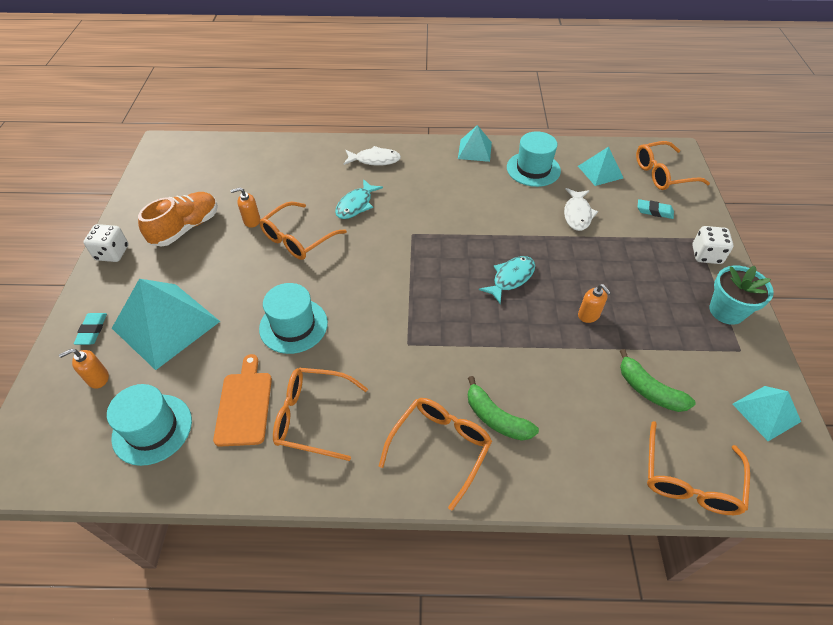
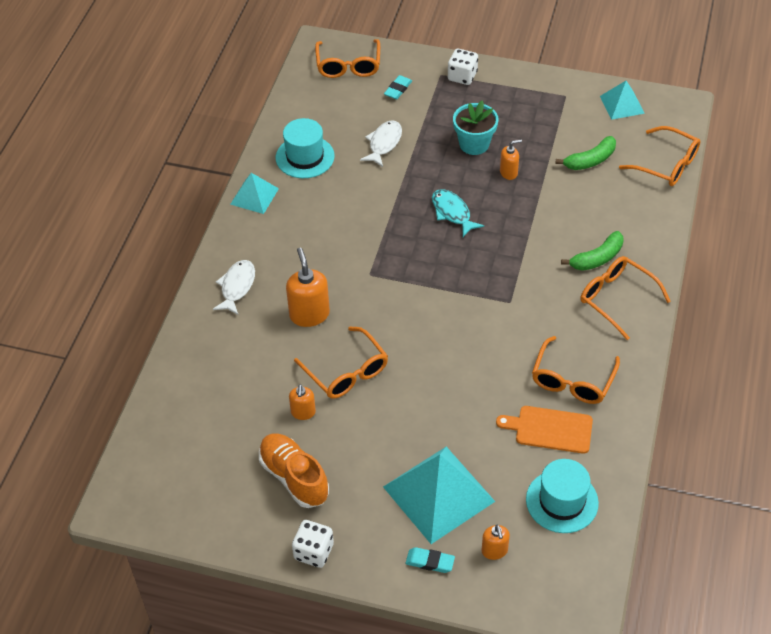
camera: 75 degrees left, 0 degrees up
turquoise hat [259,283,328,354] -> none
turquoise fish [335,179,383,219] -> orange soap dispenser [286,248,330,327]
white fish [564,188,598,231] -> white fish turned 90 degrees counterclockwise [360,121,402,167]
turquoise pyramid [578,147,623,186] -> none
turquoise flower pot [709,266,774,325] -> turquoise flower pot moved to [453,100,498,155]

